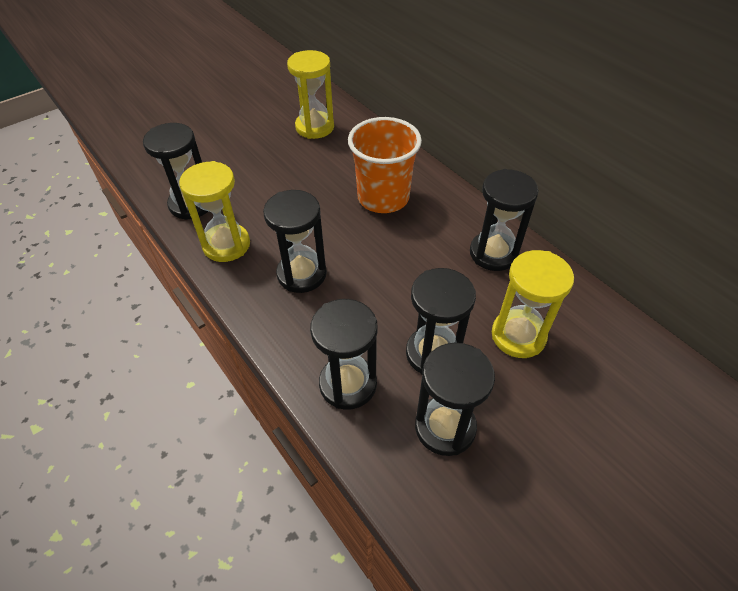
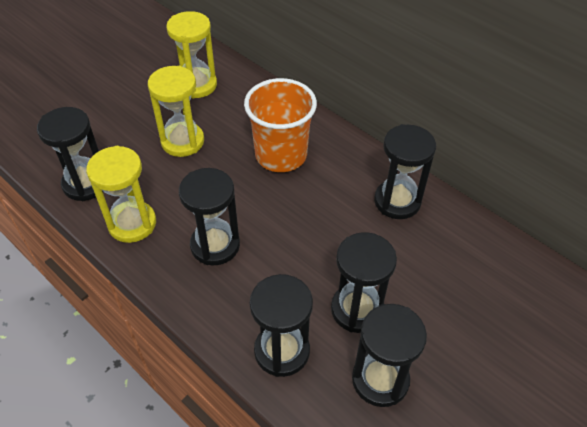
camera: 10 degrees left, 0 degrees up
yellow hourglass [492,250,574,358] -> yellow hourglass moved to [148,66,204,157]

